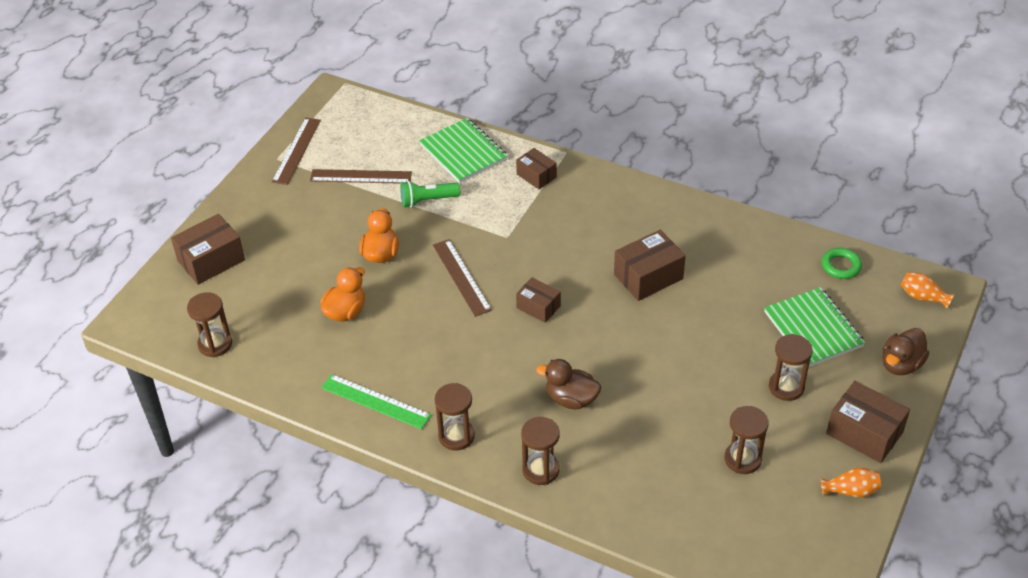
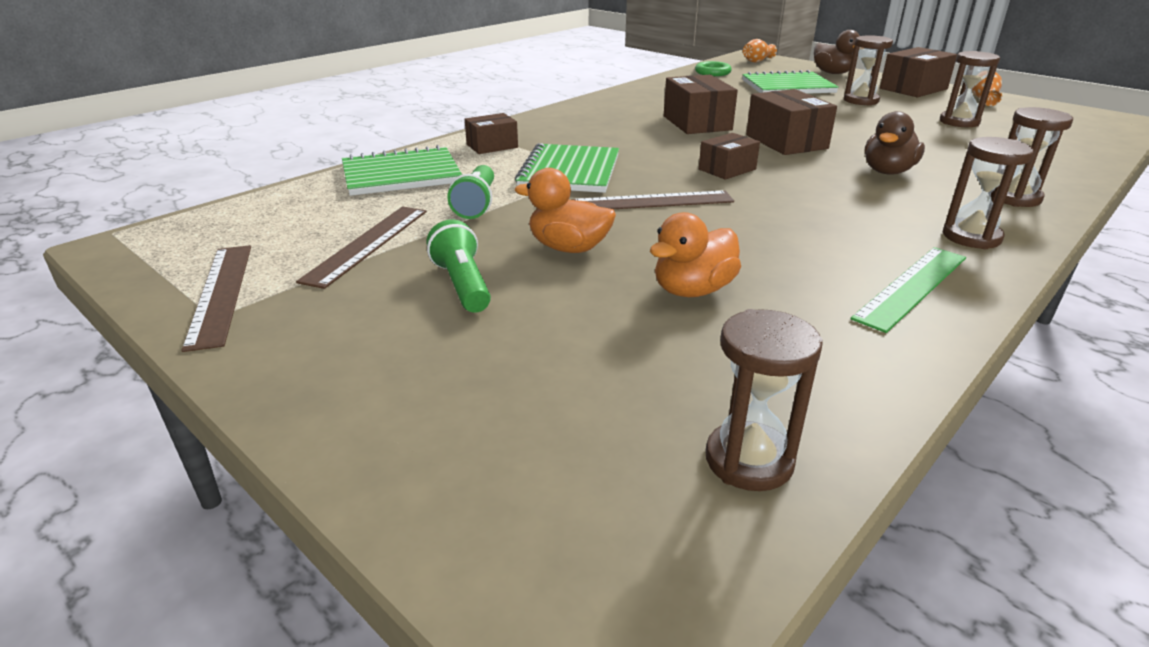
camera: 75 degrees left, 15 degrees down
brown box [171,214,245,285] -> brown box moved to [746,89,837,155]
brown ruler [272,117,321,185] -> brown ruler turned 45 degrees clockwise [181,245,251,352]
orange duck [320,267,365,322] -> orange duck turned 90 degrees counterclockwise [650,212,741,297]
none -> green flashlight [427,219,491,313]
none -> green notebook [515,143,619,193]

